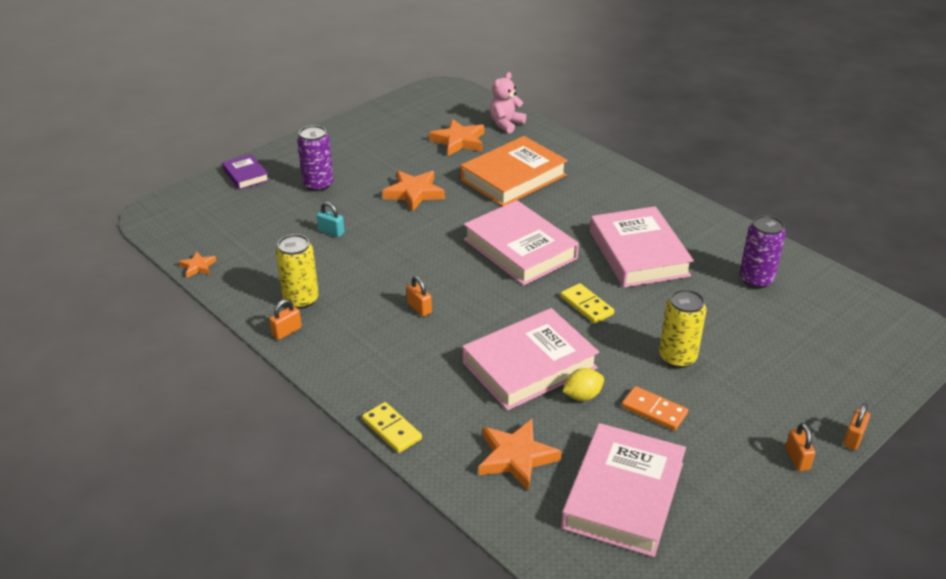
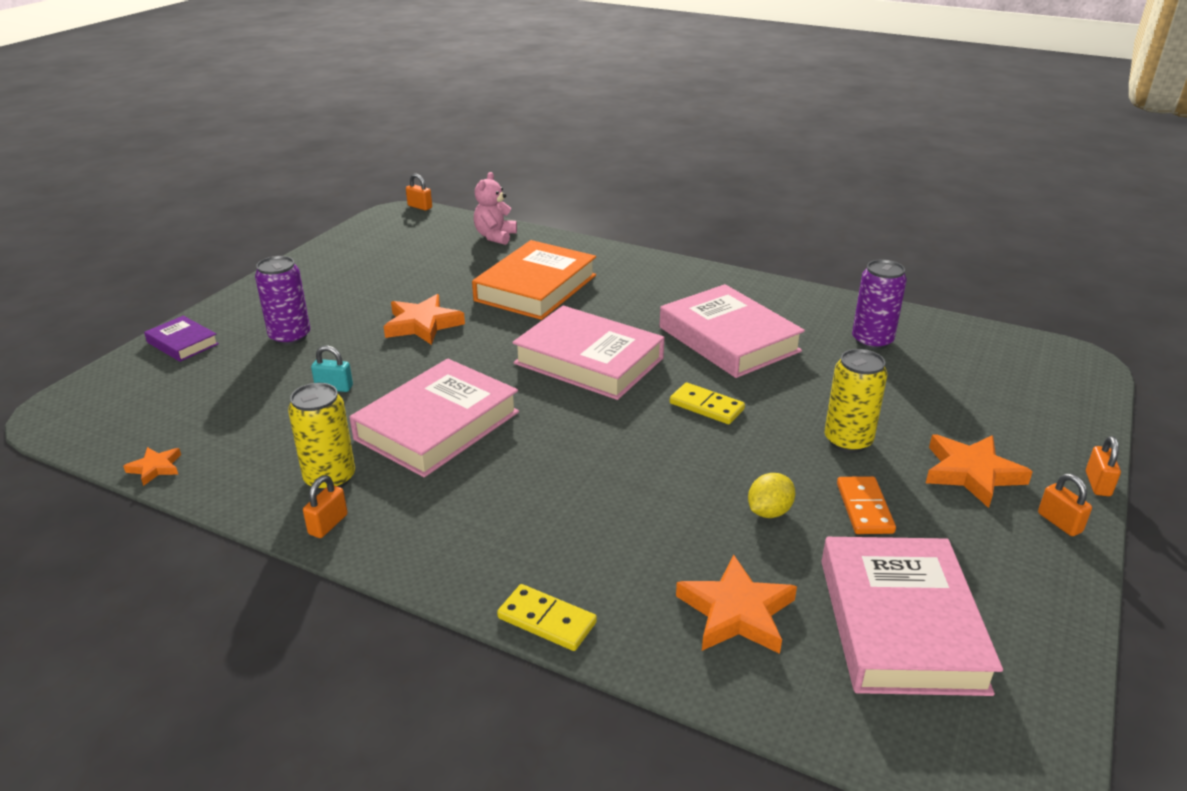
camera: 20 degrees left, 5 degrees down
orange padlock [407,276,432,317] -> orange padlock moved to [406,174,432,210]
orange star [429,119,484,156] -> orange star moved to [926,434,1033,508]
pink book [462,308,599,411] -> pink book moved to [350,359,519,477]
orange domino [622,386,688,431] -> orange domino turned 75 degrees clockwise [837,476,896,534]

